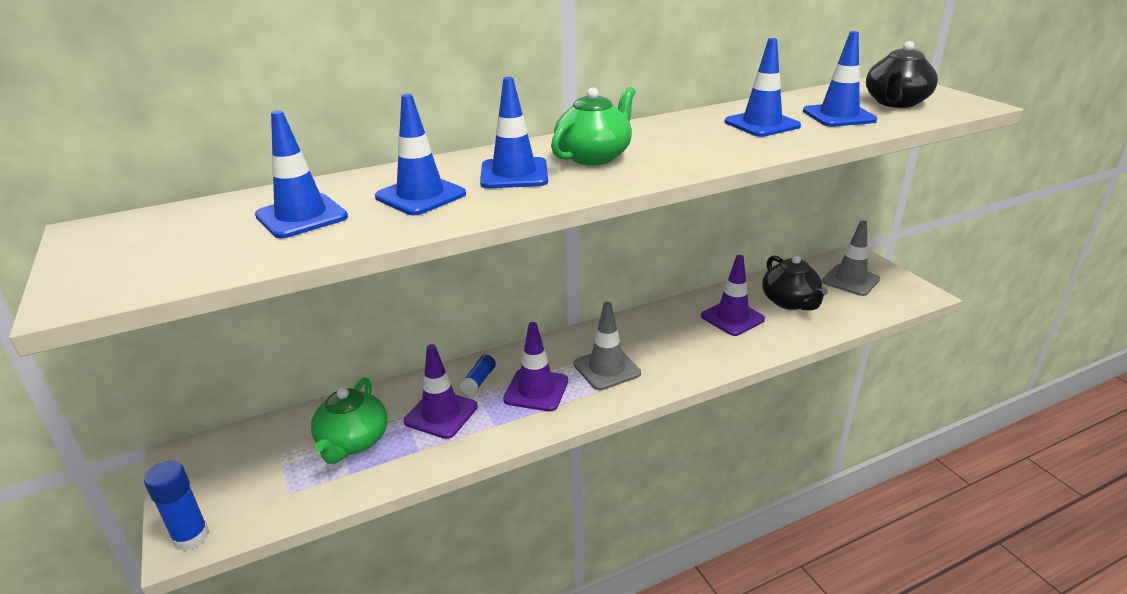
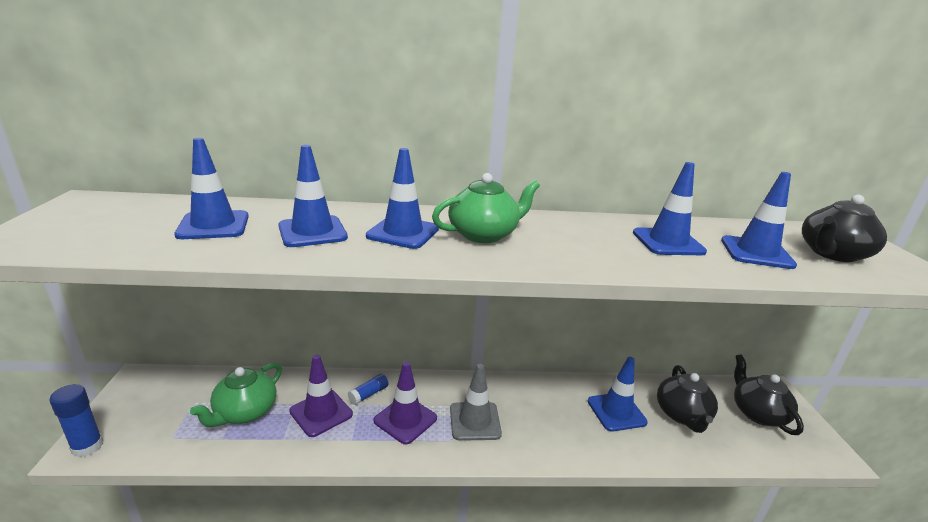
camera: 20 degrees right, 5 degrees down
purple traffic cone [701,255,765,336] -> blue traffic cone [588,357,648,432]
grey traffic cone [822,221,880,296] -> black teapot [734,354,804,435]

